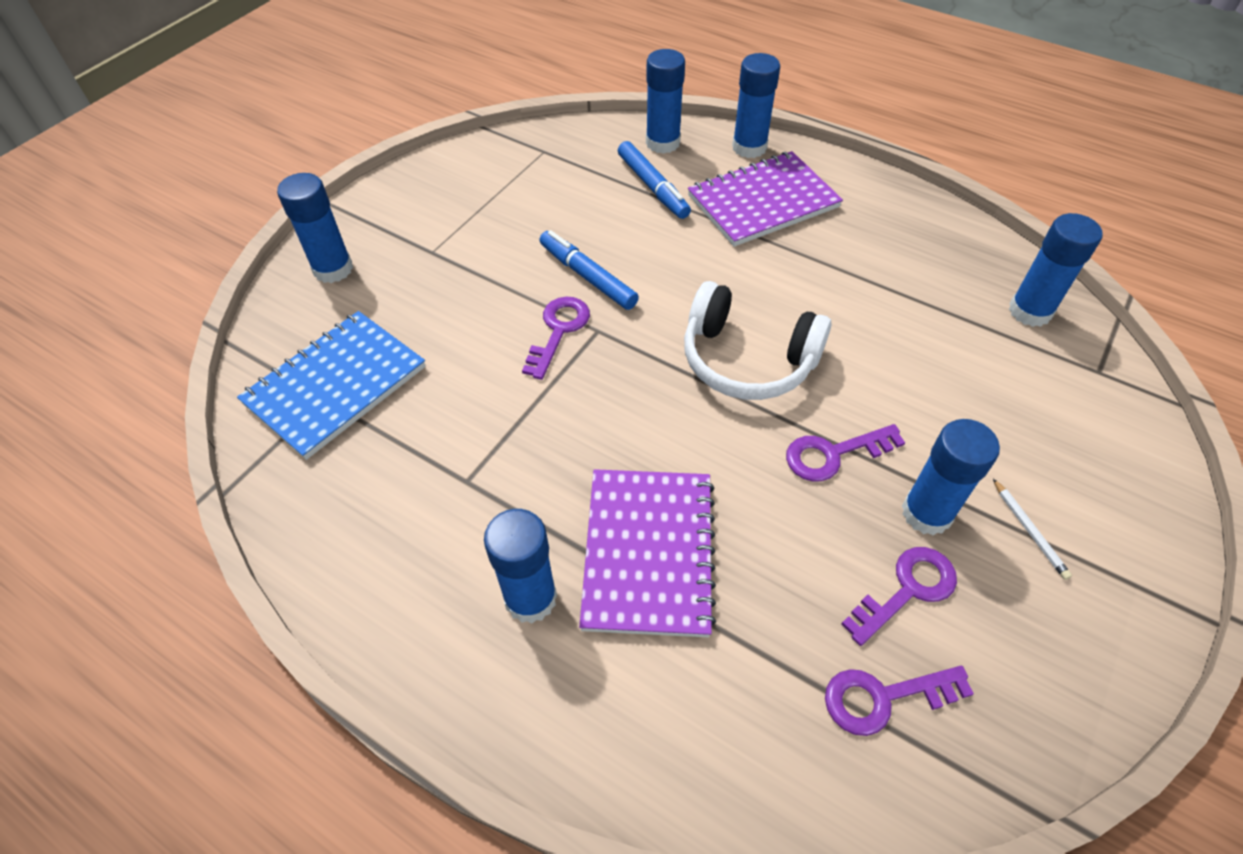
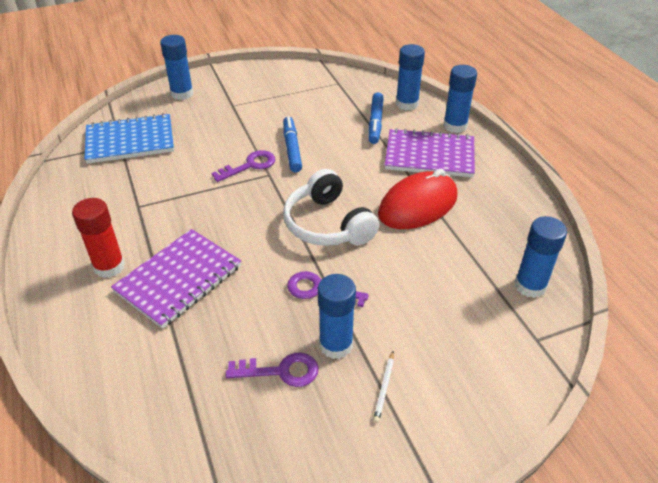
camera: 35 degrees right, 10 degrees down
blue glue stick [484,509,557,623] -> red glue stick [72,198,125,278]
purple key [825,666,974,736] -> none
none -> red mouse [378,169,458,229]

